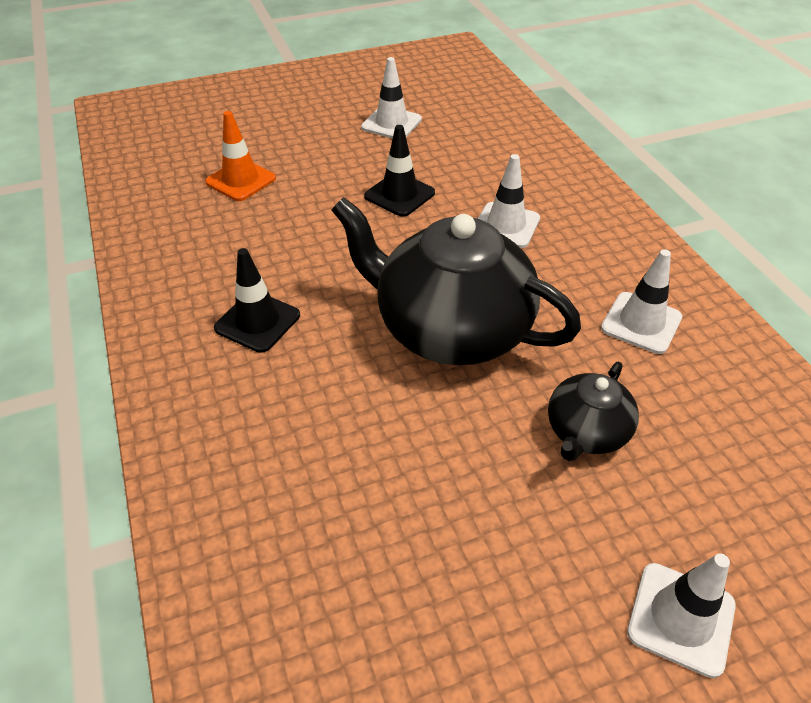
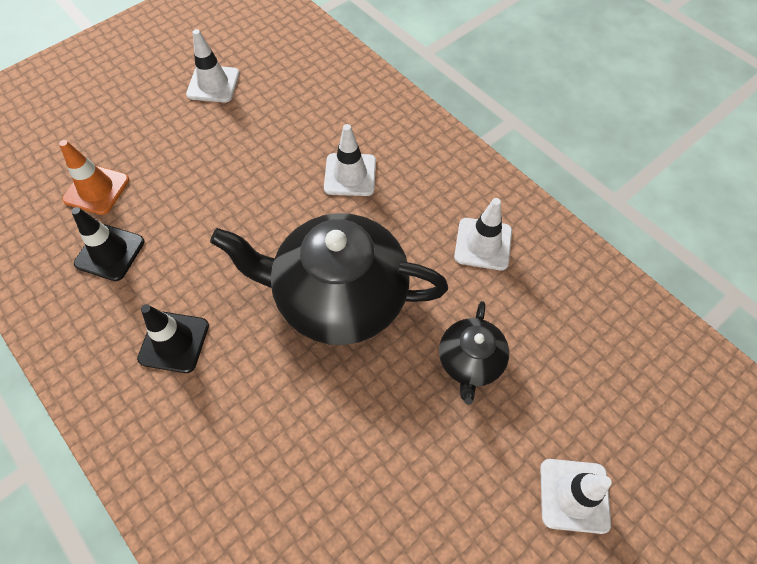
camera: 20 degrees left, 15 degrees up
black traffic cone [364,125,435,217] -> black traffic cone moved to [71,207,145,281]

